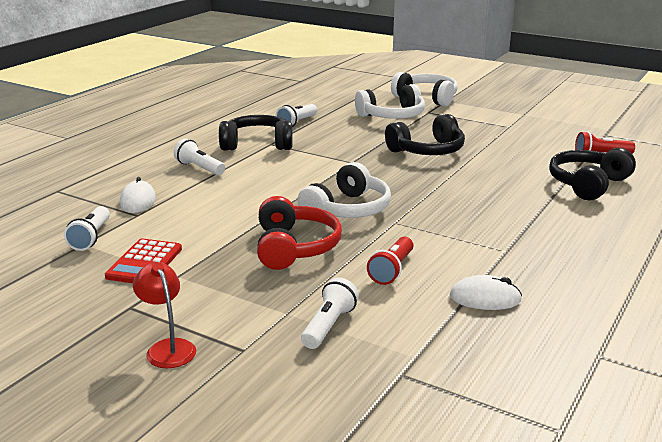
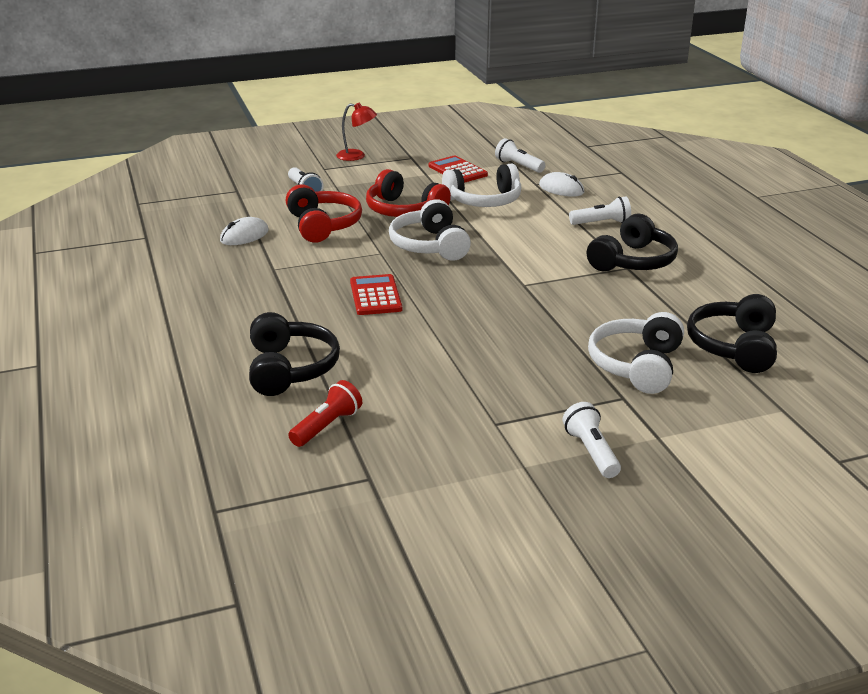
camera: 130 degrees right, 5 degrees up
white flashlight [276,104,317,127] -> white flashlight moved to [563,402,621,478]
red flashlight [367,237,413,285] -> red headphones [286,185,362,243]
black headphones [385,114,465,155] -> black headphones moved to [687,294,777,373]
white headphones [391,72,458,106] -> white headphones moved to [442,164,521,207]
none -> red calculator [350,274,402,315]

